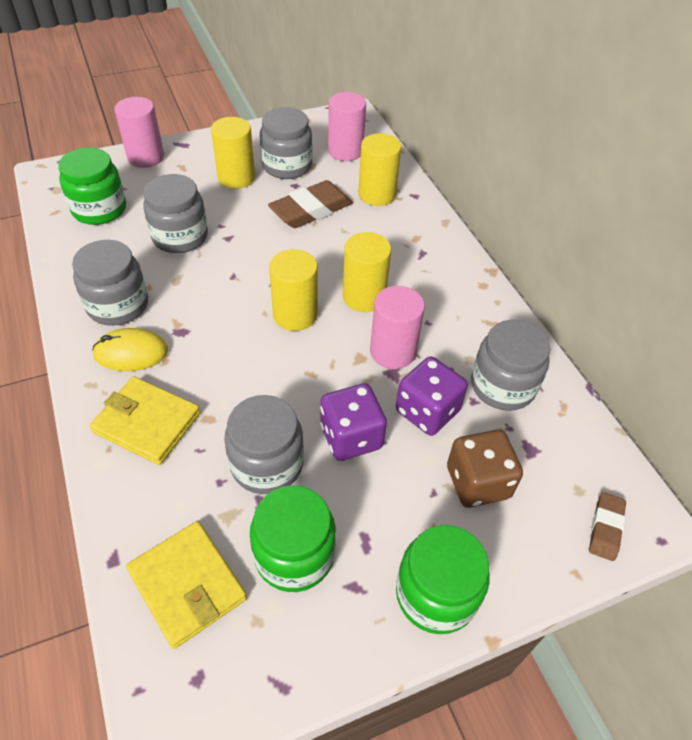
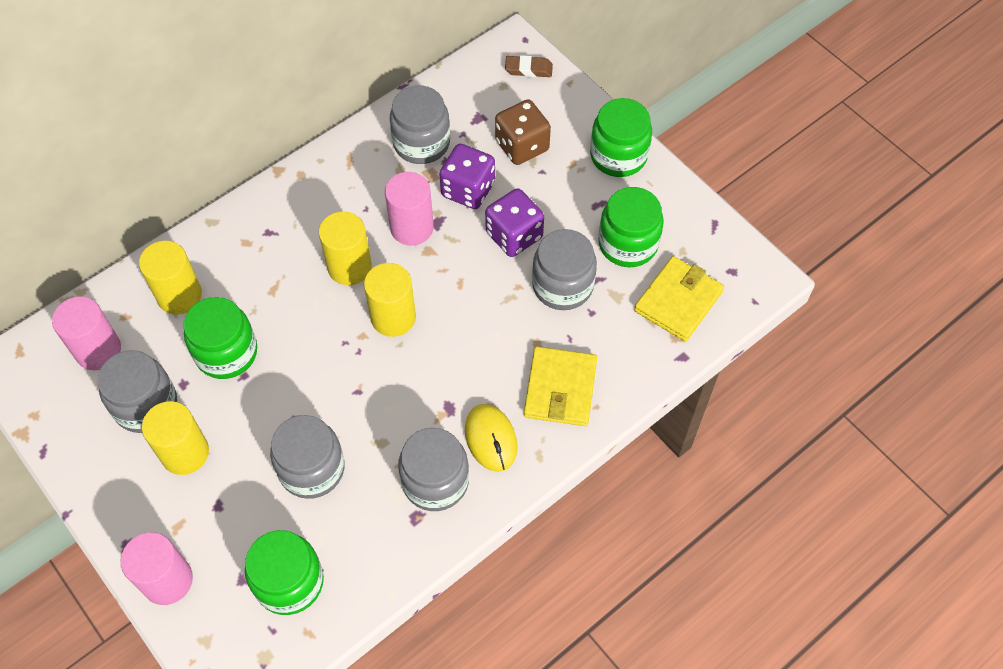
camera: 105 degrees left, 10 degrees up
brown eraser [268,180,353,228] -> green jar [184,297,257,379]

